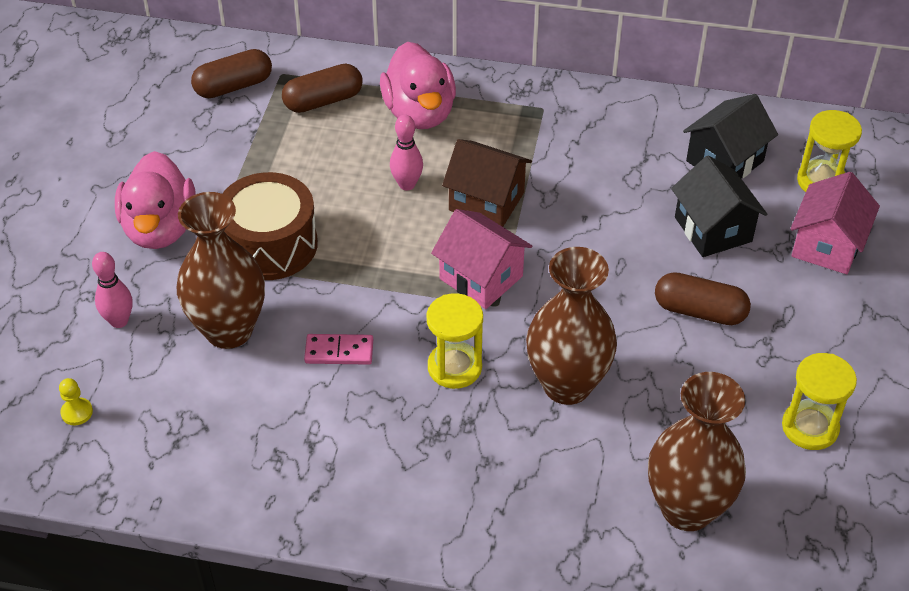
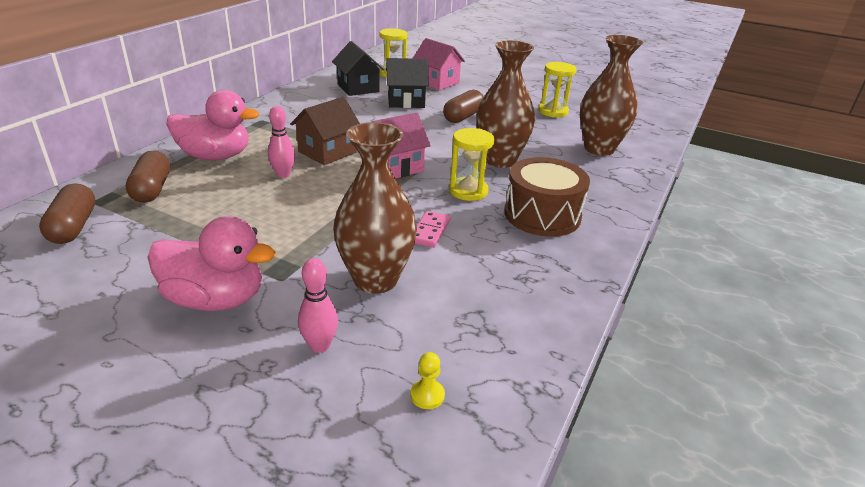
camera: 75 degrees left, 15 degrees down
brown drum [222,172,318,280] -> brown drum moved to [504,157,590,237]

